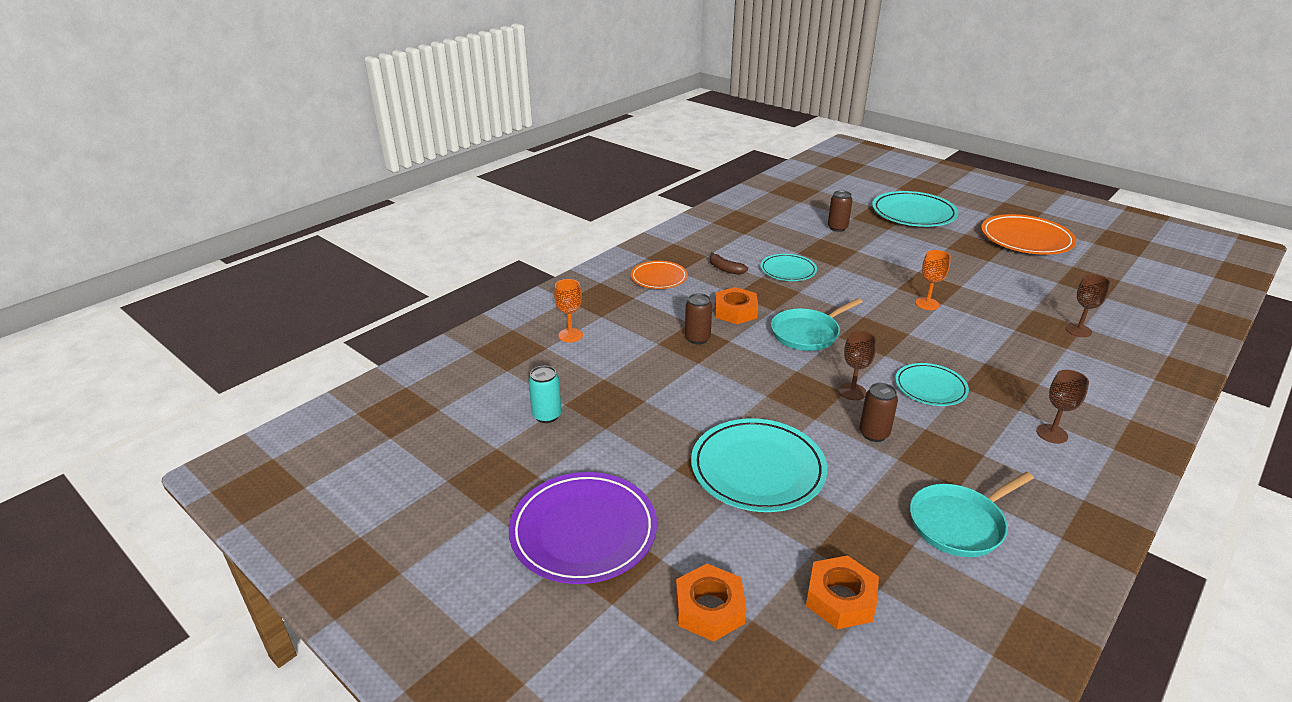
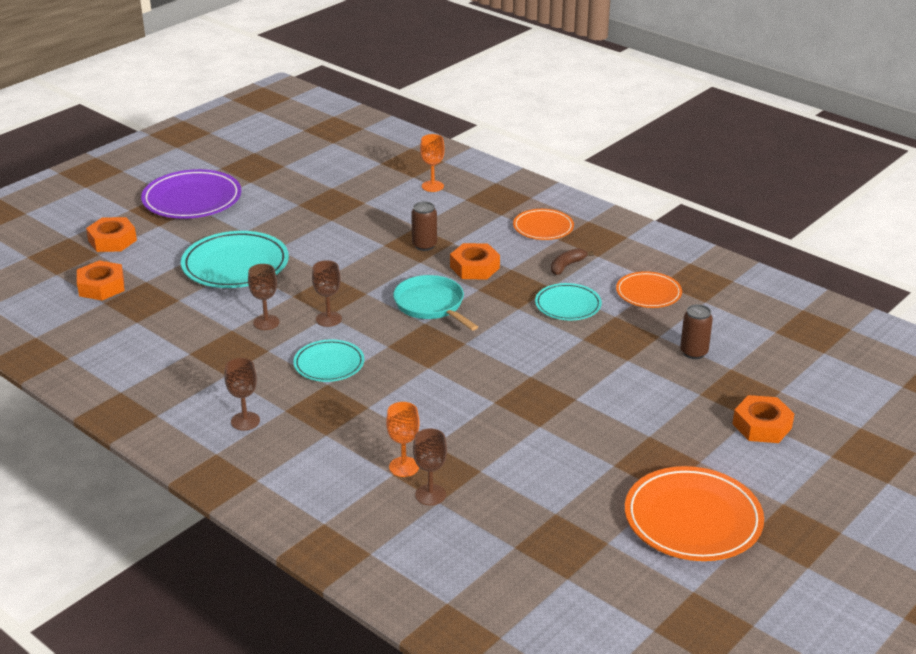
camera: 90 degrees right, 0 degrees up
turquoise can [528,366,562,423] -> none
brown can [859,383,898,442] -> brown goblet [248,264,280,330]
turquoise plate [872,191,958,227] -> orange nut [732,395,794,443]
turquoise pan [910,472,1034,557] -> none
orange goblet [915,250,951,310] -> orange goblet moved to [386,402,420,477]
none -> orange plate [616,271,682,308]

